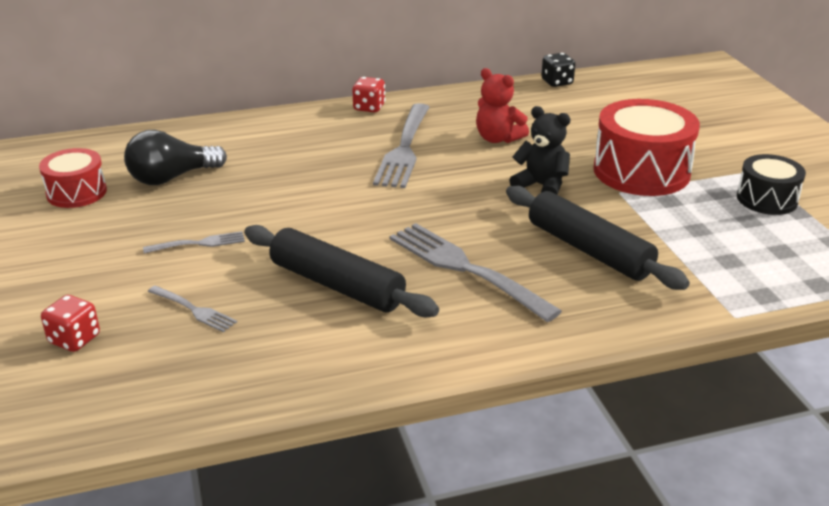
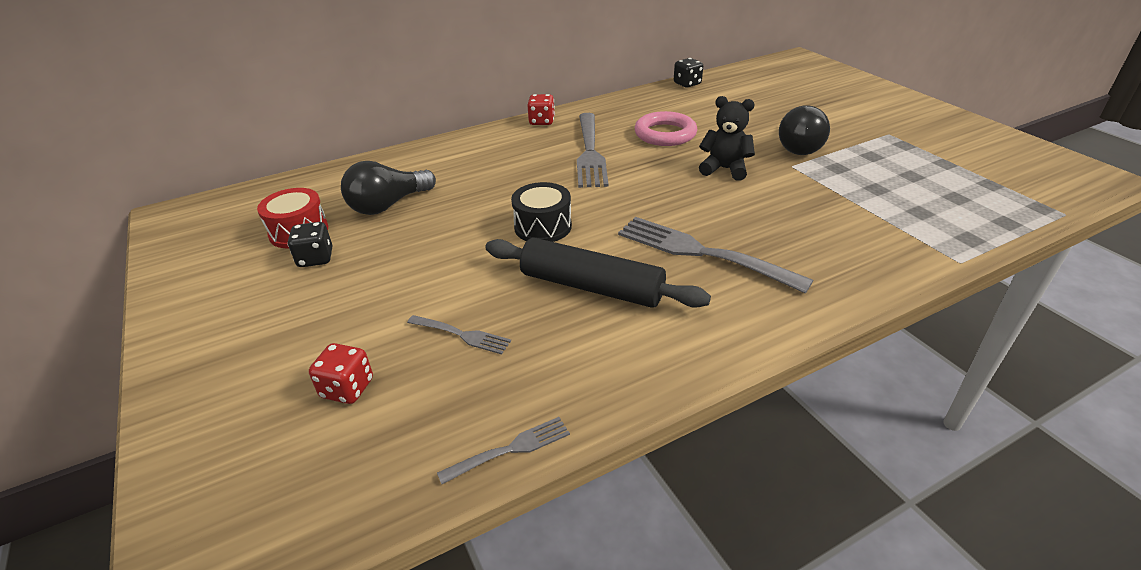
camera: 10 degrees left, 5 degrees up
grey fork [143,231,245,254] -> grey fork moved to [437,417,570,484]
red teddy bear [476,68,529,143] -> pink ring [635,111,697,146]
black rolling pin [506,186,690,290] -> none
red drum [594,99,700,196] -> black light bulb [779,105,830,155]
black drum [737,154,806,215] -> black drum moved to [511,182,572,242]
none -> black dice [287,222,332,267]

